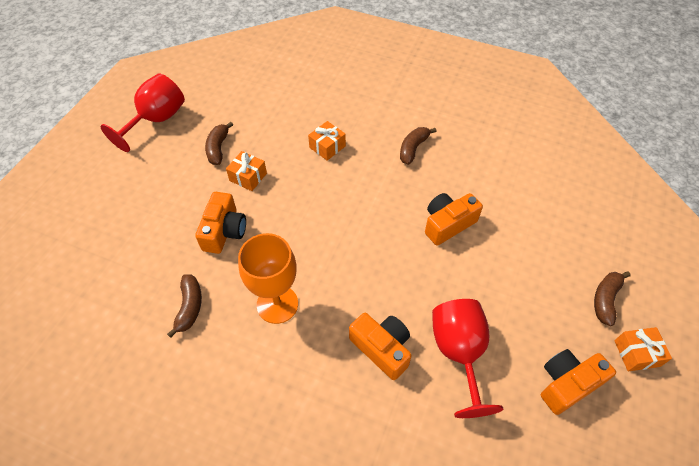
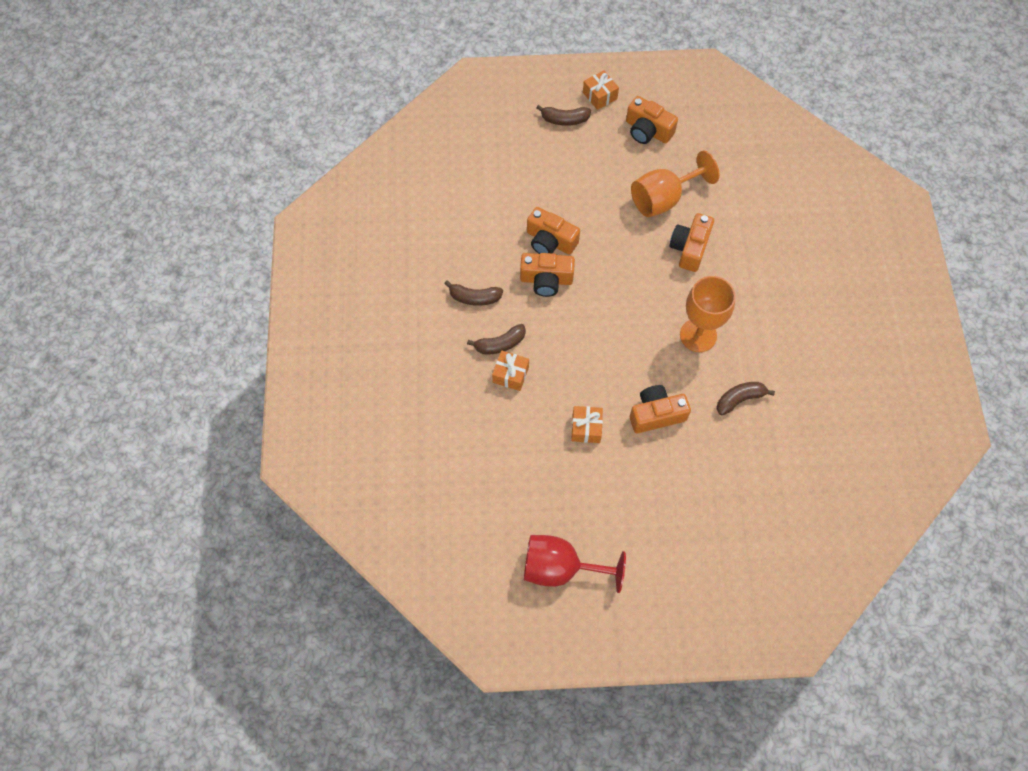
camera: 115 degrees left, 10 degrees up
brown banana [205,122,233,165] -> brown banana moved to [467,324,526,355]
red goblet [432,299,503,418] -> orange goblet [631,151,720,217]
none -> orange camera [520,253,575,297]

